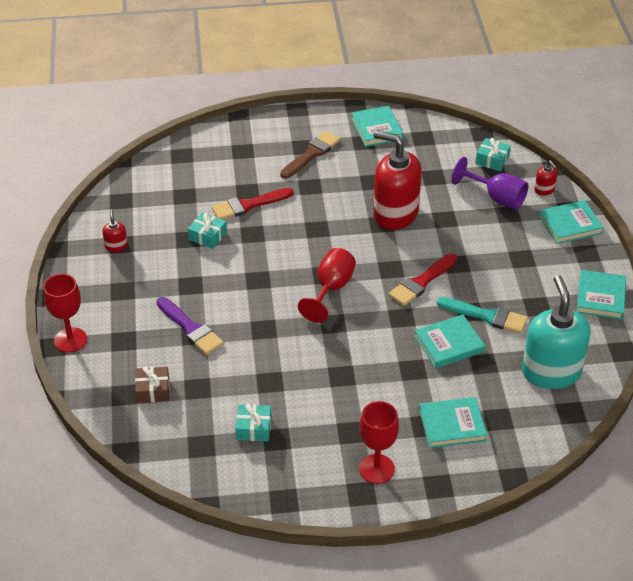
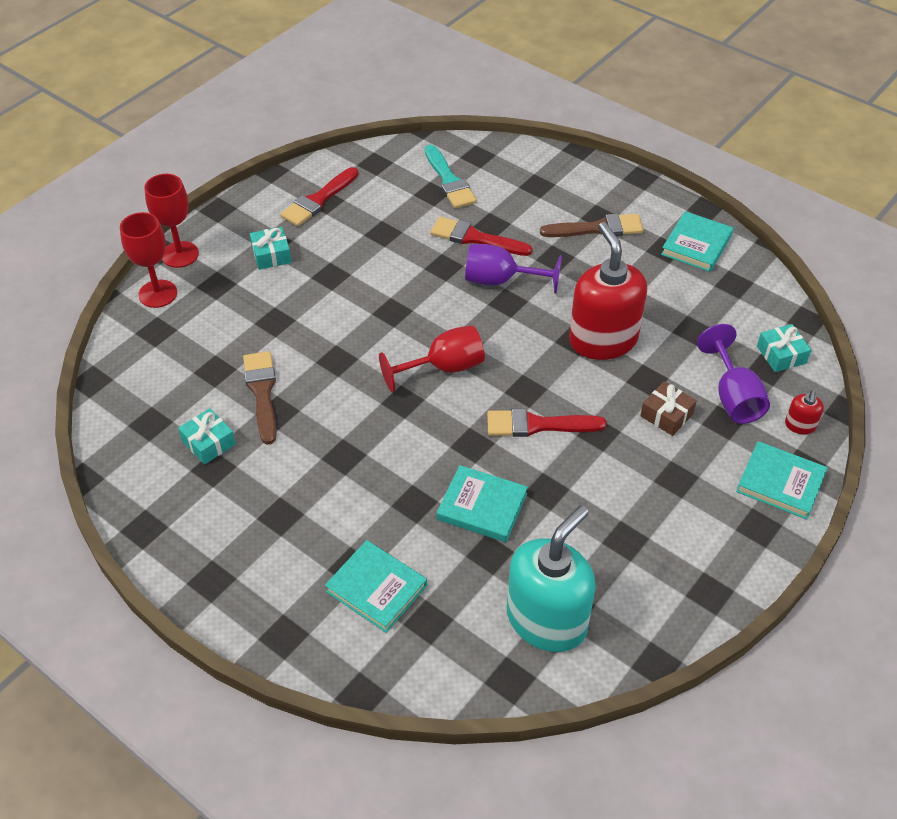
camera: 45 degrees right, 5 degrees up
red soap dispenser [102,209,128,252] -> red brush [280,167,359,226]
brown gift [135,366,170,403] -> brown gift moved to [640,381,697,436]
purple brush [156,297,224,355] -> none
turquoise gift [188,213,227,249] -> turquoise gift moved to [250,227,292,270]
red goblet [359,401,399,484] -> red goblet moved to [120,212,177,308]
turquoise brush [437,297,528,334] -> turquoise brush moved to [425,145,477,209]
turquoise book [576,270,626,319] -> none
none -> brown brush [243,351,277,445]
none -> purple goblet [465,244,562,294]

